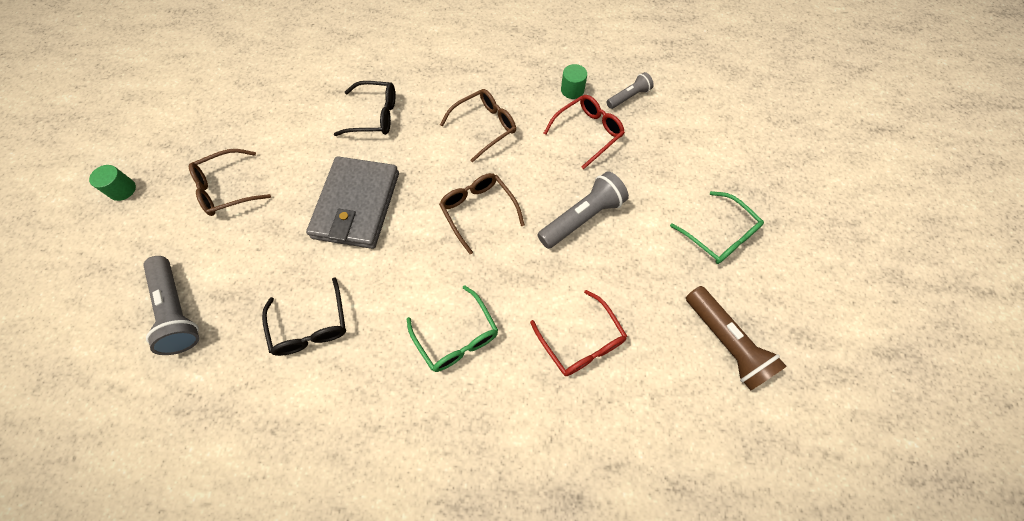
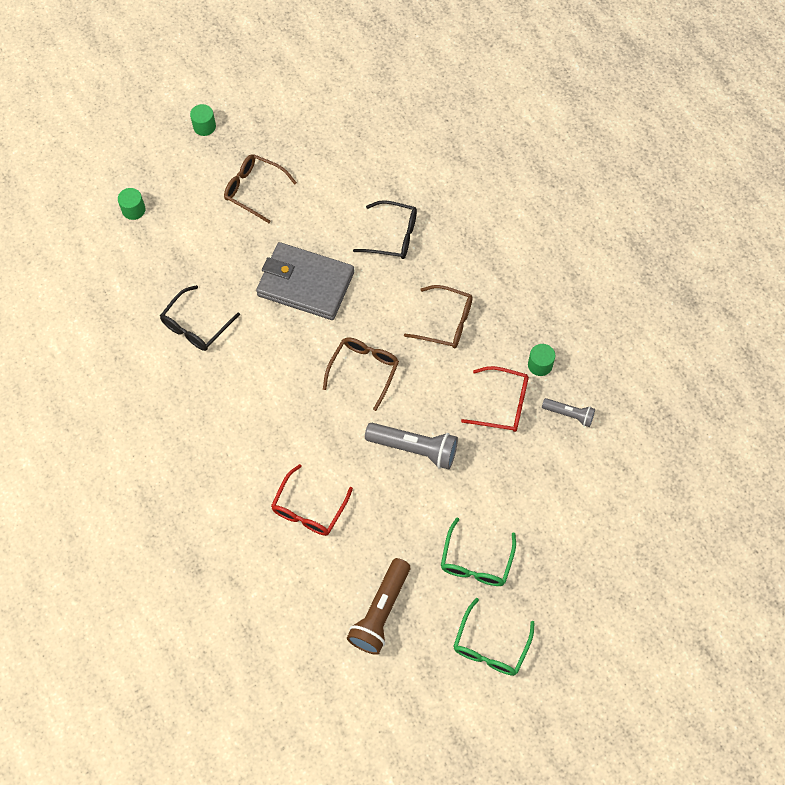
camera: 55 degrees right, 0 degrees up
grey flashlight [143,256,199,355] -> none
grey wallet [306,156,399,249] -> grey wallet turned 45 degrees clockwise [256,242,354,320]
black glasses [334,81,395,136] -> black glasses turned 45 degrees counterclockwise [353,200,417,259]
green glasses [407,285,498,372] -> green glasses moved to [453,598,535,676]
none -> green cylinder [118,188,145,220]

